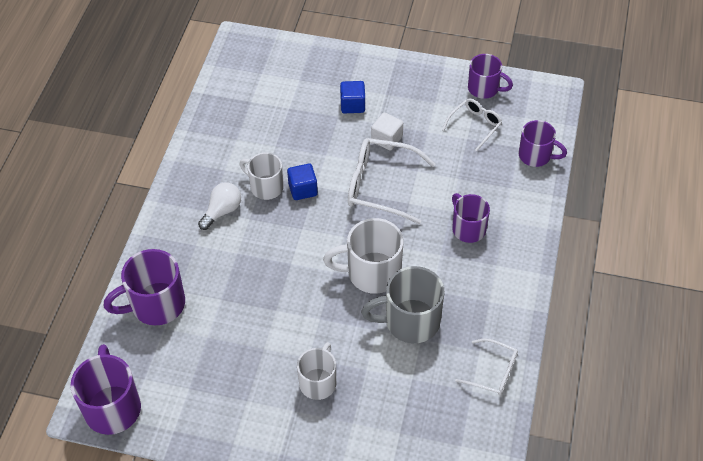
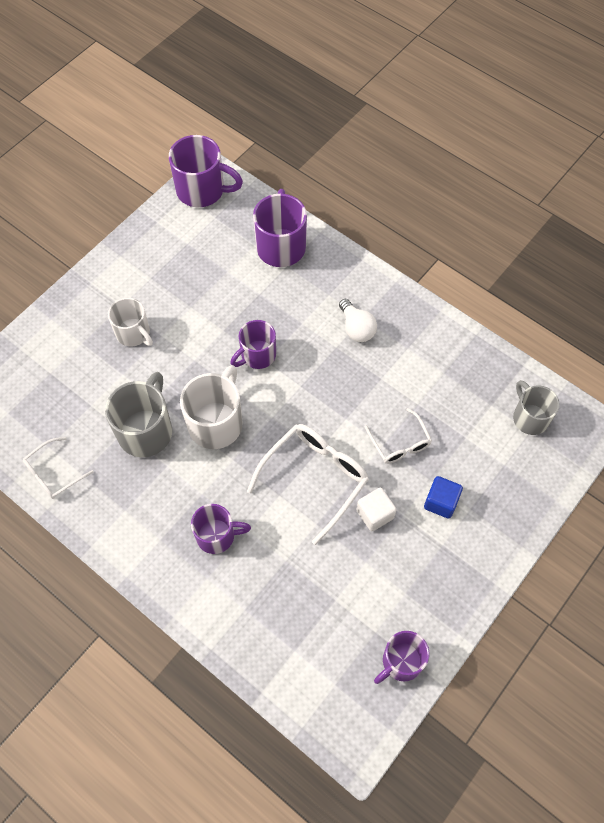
camera: 115 degrees right, 10 degrees up
white mug [240,153,284,200] -> none
blue cube [287,164,318,200] -> none
white glasses [442,99,502,151] -> white glasses moved to [365,408,432,464]
purple mug [519,120,567,167] -> purple mug moved to [230,320,276,369]
none -> grey mug [513,380,560,435]

